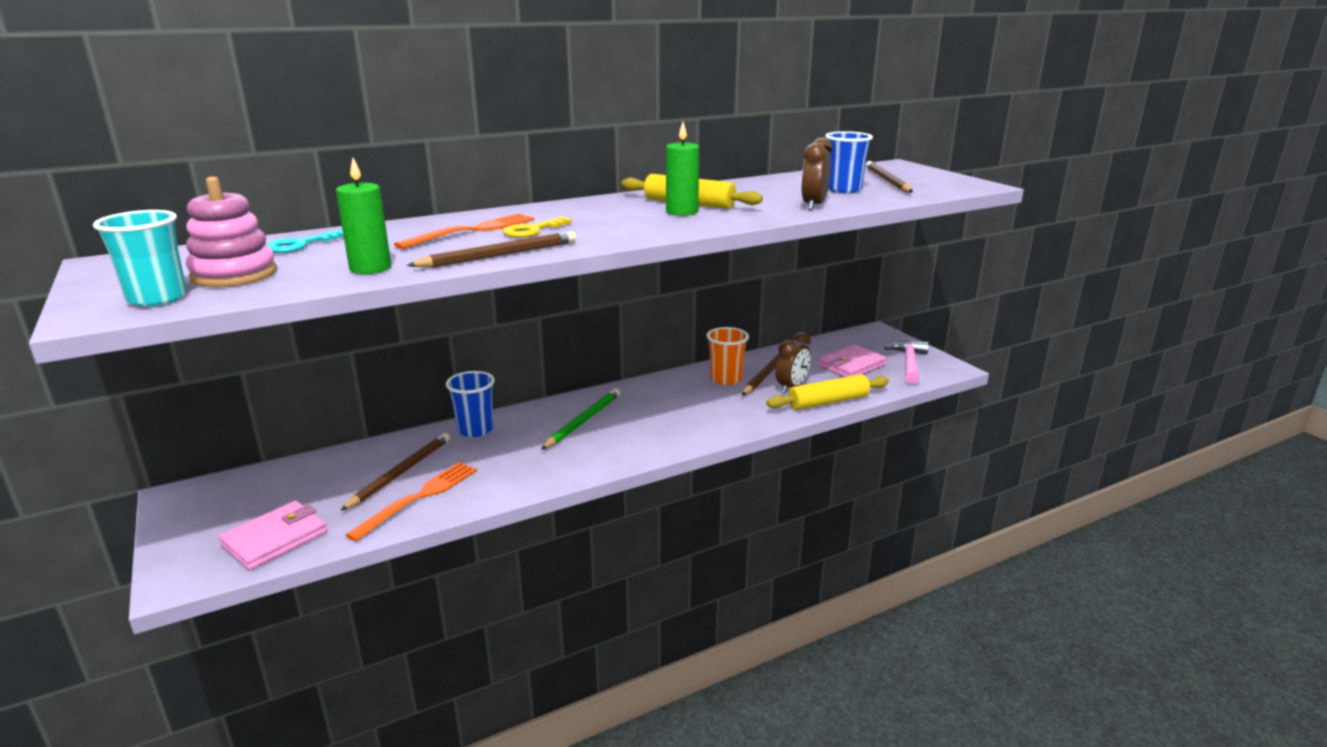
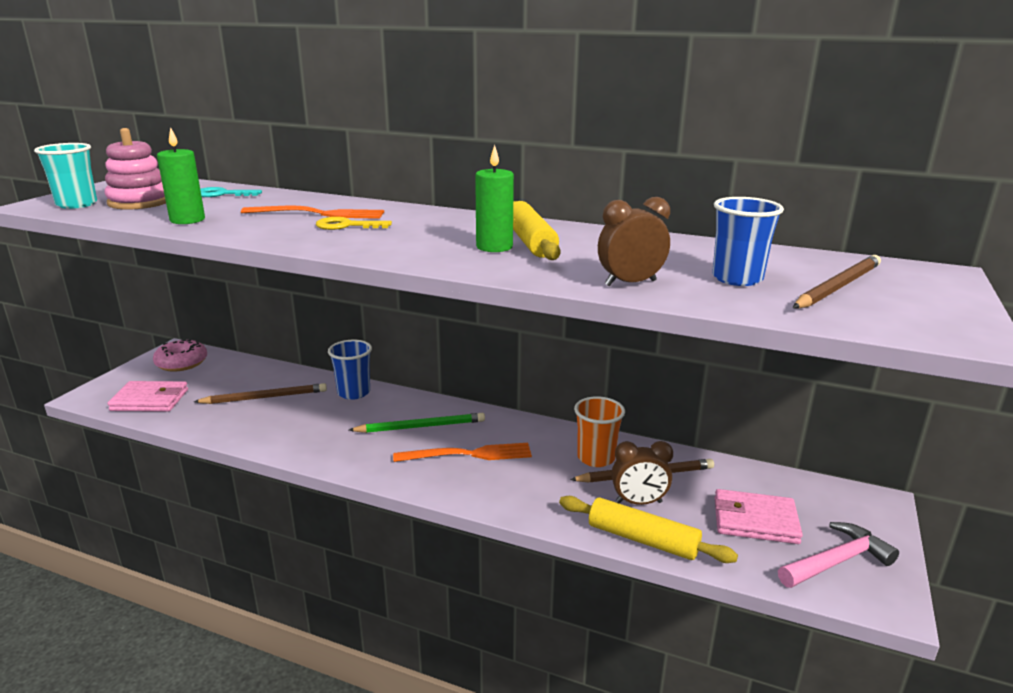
camera: 50 degrees right, 0 degrees up
orange fork [346,462,477,541] -> orange fork moved to [393,443,532,462]
brown pencil [407,231,576,268] -> none
none -> pink donut [153,339,207,372]

